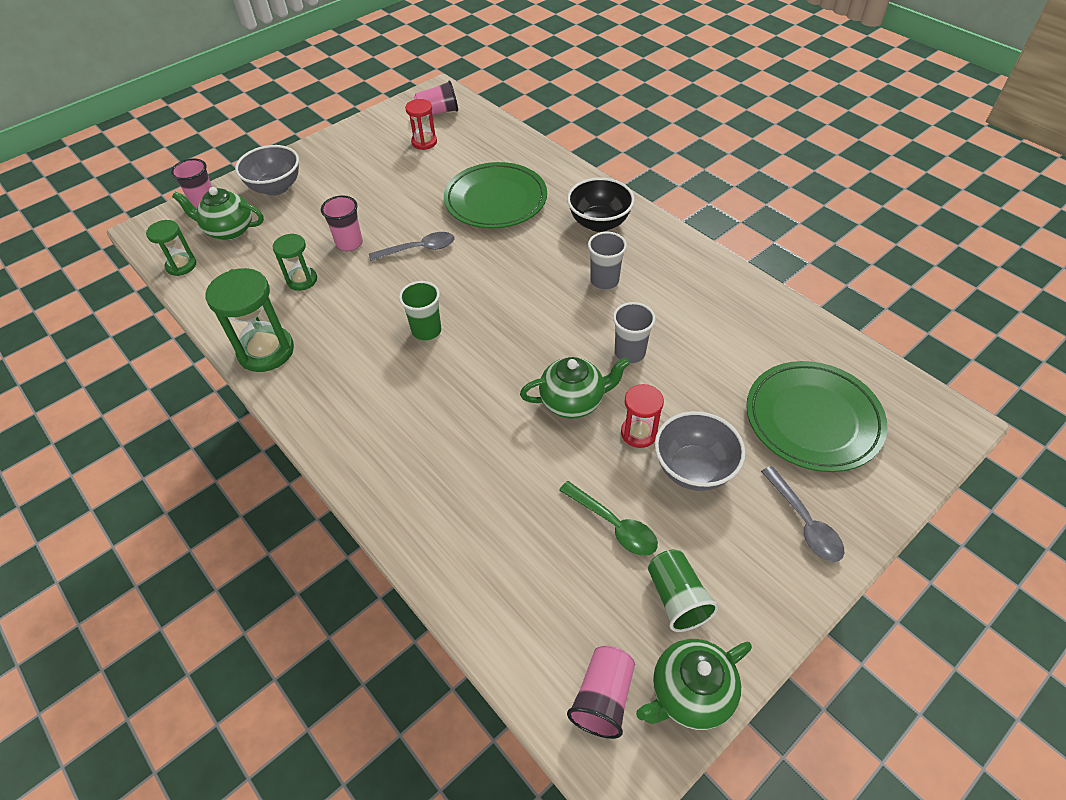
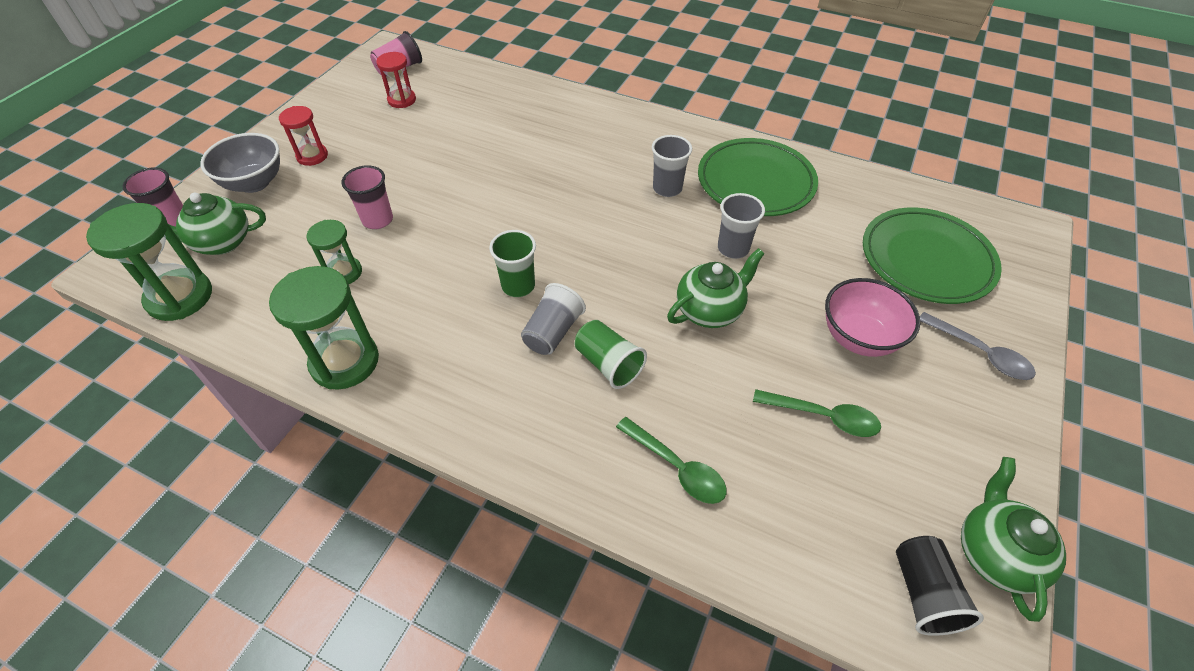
camera: 25 degrees left, 0 degrees up
green hourglass [146,220,196,276] -> green hourglass [86,203,212,321], size x1.69
grey spoon [369,232,454,261] -> none
green plate [444,162,547,228] -> green plate moved to [698,138,818,216]
black bowl [567,178,635,232] -> none
pink cup [567,646,635,739] -> black cup [896,536,984,636]
red hourglass [621,384,664,448] -> red hourglass moved to [279,106,328,166]
green teapot [636,639,752,730] -> green teapot turned 150 degrees clockwise [961,457,1066,622]
green cup [648,550,719,632] -> green cup moved to [574,320,647,389]
grey bowl [655,411,745,491] -> pink bowl [825,278,920,357]
none -> grey cup [521,283,586,355]
none -> green spoon [616,417,727,504]

